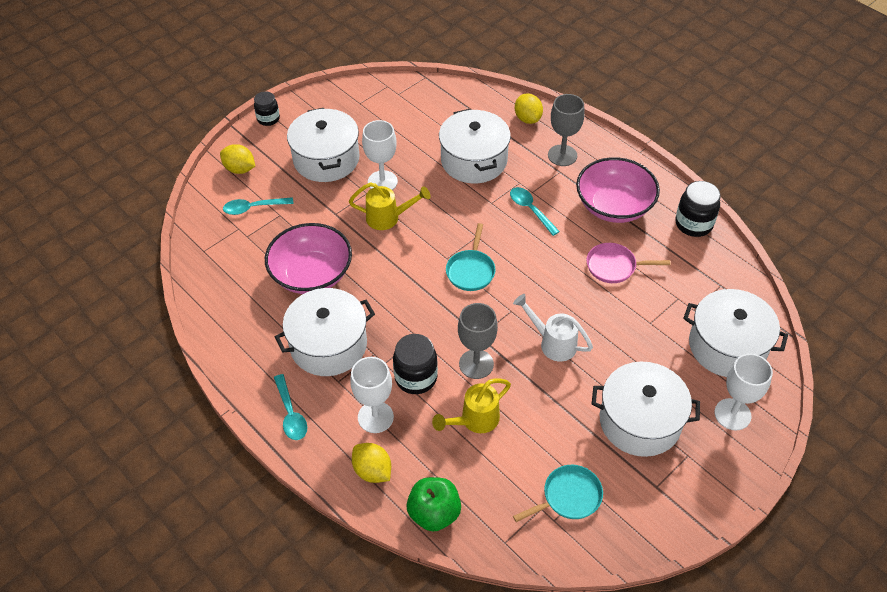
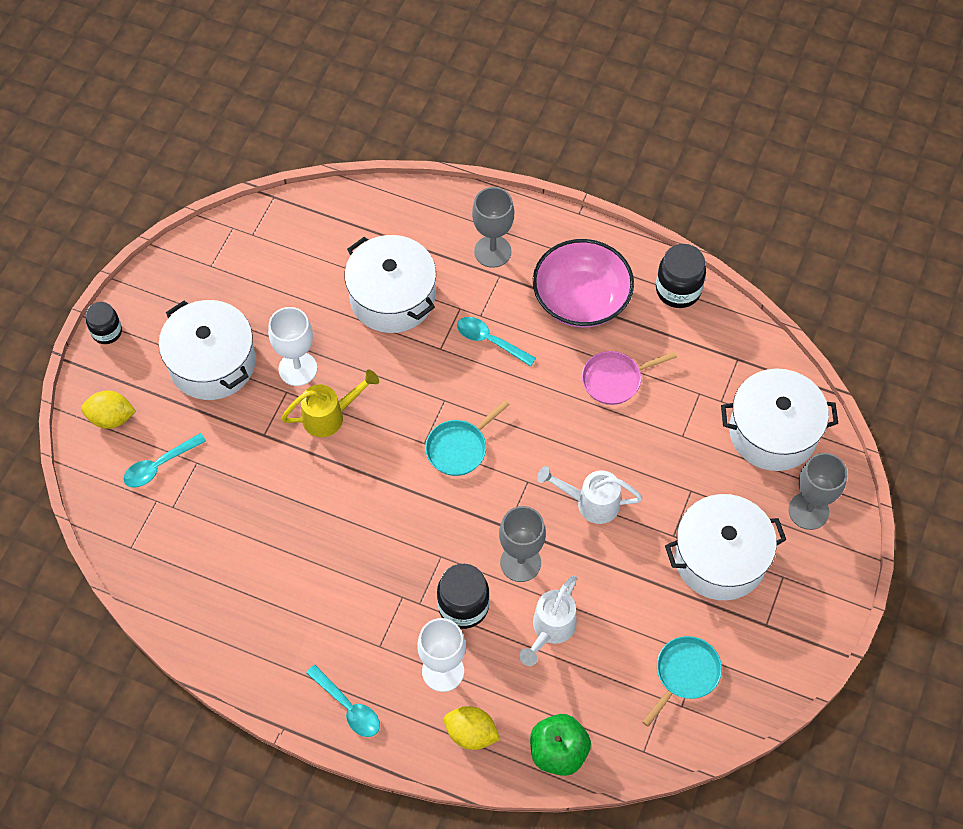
camera: 25 degrees left, 10 degrees up
pink bowl [265,223,352,294] -> none
white pot [275,288,375,376] -> none
yellow watering can [432,378,511,433] -> white watering can [519,576,577,666]
turquoise pan [446,223,496,291] -> turquoise pan turned 60 degrees clockwise [425,400,510,476]
yellow lemon [515,93,543,124] -> none
white goblet [714,354,773,430] -> grey goblet [789,453,847,530]

